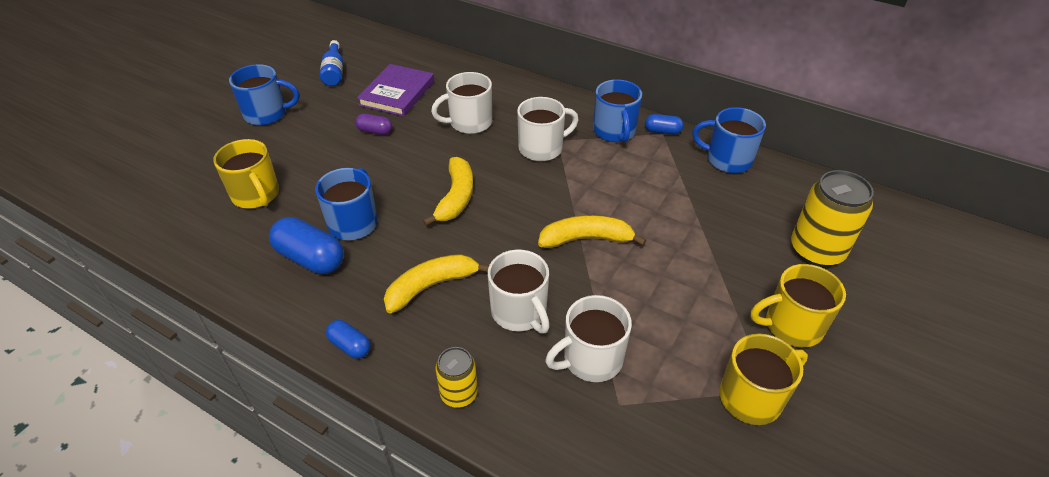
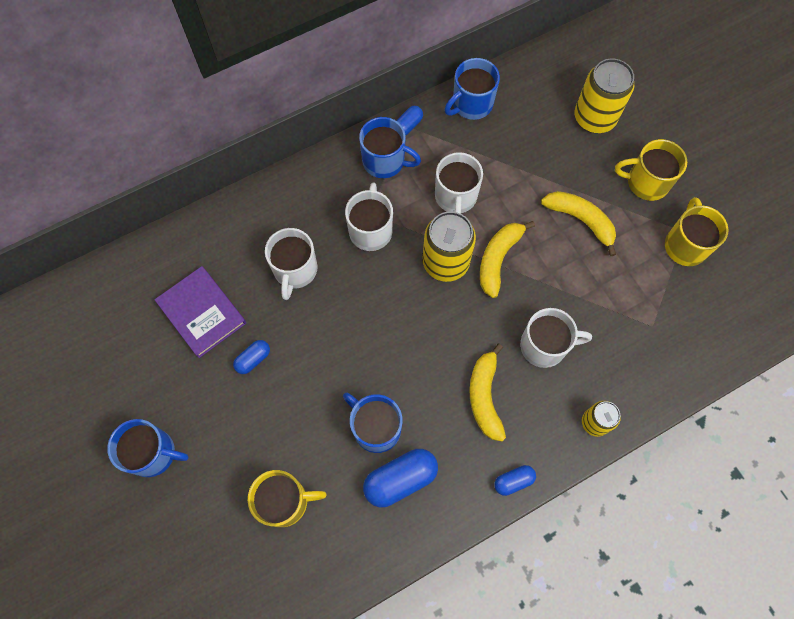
camera: 60 degrees left, 25 degrees up
blue mug [229,64,299,125] -> blue mug turned 75 degrees clockwise [107,419,189,477]
blue bottle [320,40,343,86] -> none
purple capsule [355,113,392,135] -> blue capsule [233,340,270,374]
yellow banana [423,157,473,226] -> yellow banana moved to [541,191,616,256]
white mug [545,295,632,382] -> white mug moved to [435,152,483,214]
yellow mug [751,264,846,347] -> yellow mug turned 75 degrees clockwise [615,139,687,201]
none -> yellow can [423,211,476,282]

